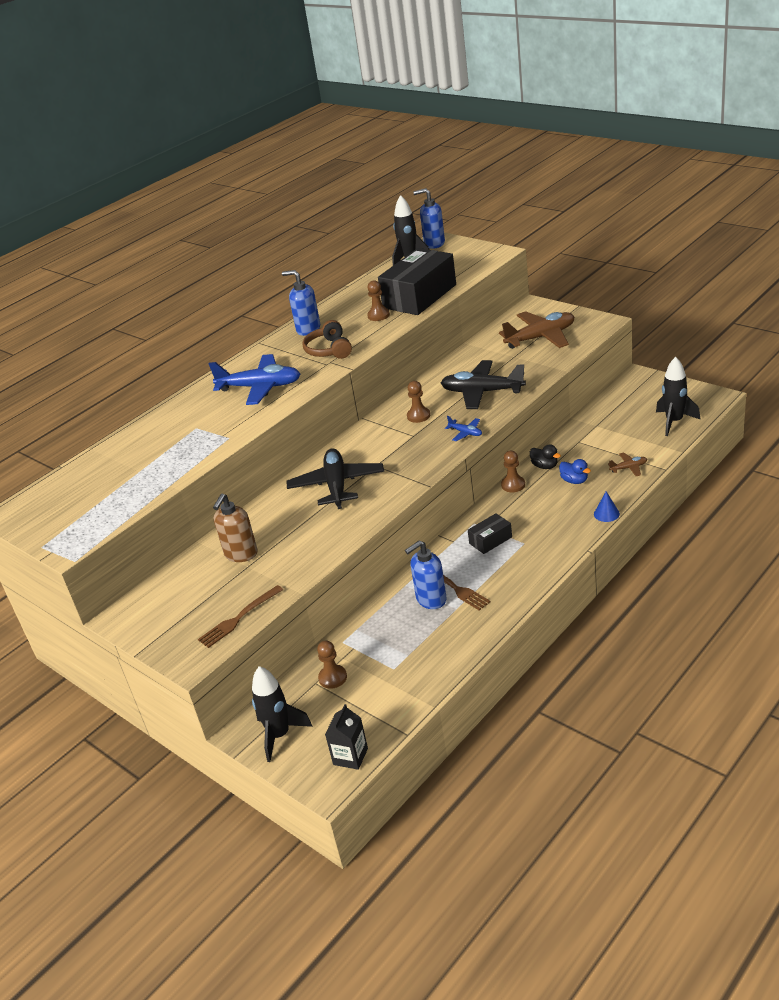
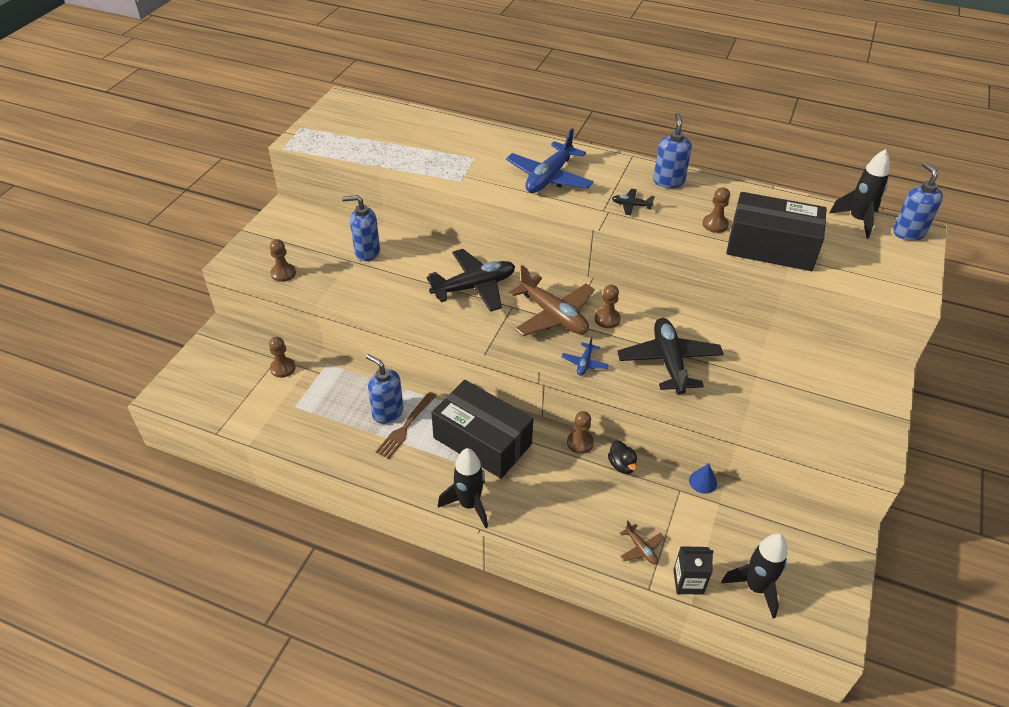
camera: 65 degrees right, 10 degrees up
brown fork [198,585,283,648] -> brown pawn [270,239,296,282]
blue plane [209,354,300,405] -> blue plane turned 45 degrees clockwise [506,128,594,193]
brown soap dispenser [213,494,258,562] -> blue soap dispenser [342,195,380,261]
black rocket [252,666,313,762] -> black rocket moved to [438,448,488,528]
brown headphones [302,320,352,359] -> black plane [612,189,655,215]
black carton [325,704,368,770] -> black carton moved to [673,546,714,595]
black box [468,513,512,554] -> black box [431,380,533,479], size x2.18
brown plane [499,311,574,349] -> brown plane moved to [509,265,595,336]
black duck [530,444,561,469] -> black duck turned 45 degrees counterclockwise [608,440,637,474]
blue duck [559,459,591,484] -> none
blue cone [594,491,620,522] -> blue cone moved to [689,463,717,494]

